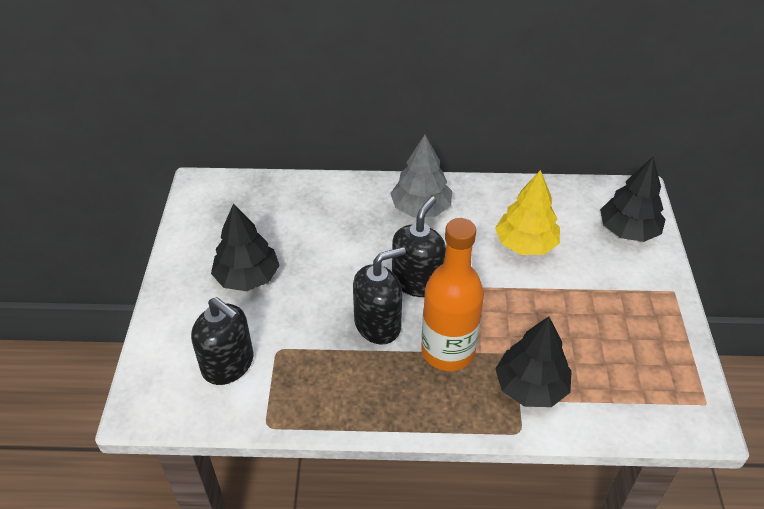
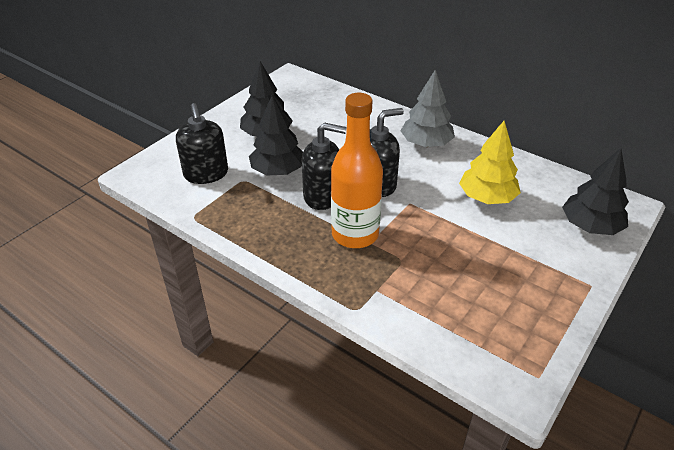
camera: 35 degrees right, 5 degrees down
black tree [495,316,572,407] -> black tree moved to [249,95,303,175]

